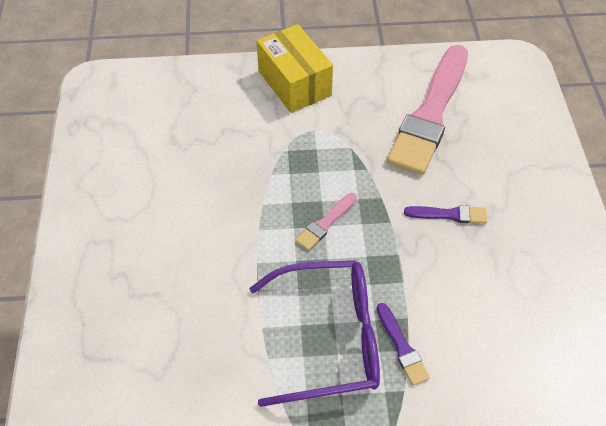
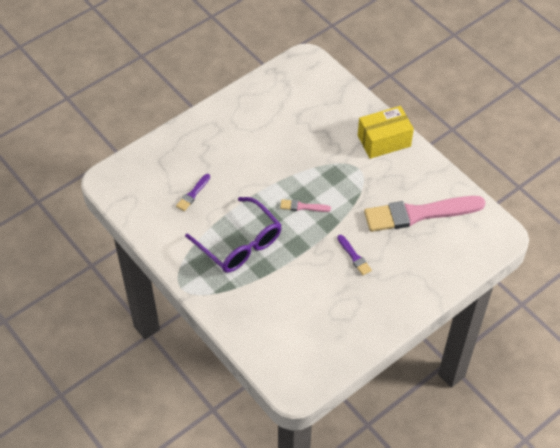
camera: 55 degrees right, 0 degrees up
yellow box [256,24,333,113] -> yellow box turned 45 degrees clockwise [358,106,414,159]
purple brush [376,303,430,386] -> purple brush moved to [176,174,210,211]

